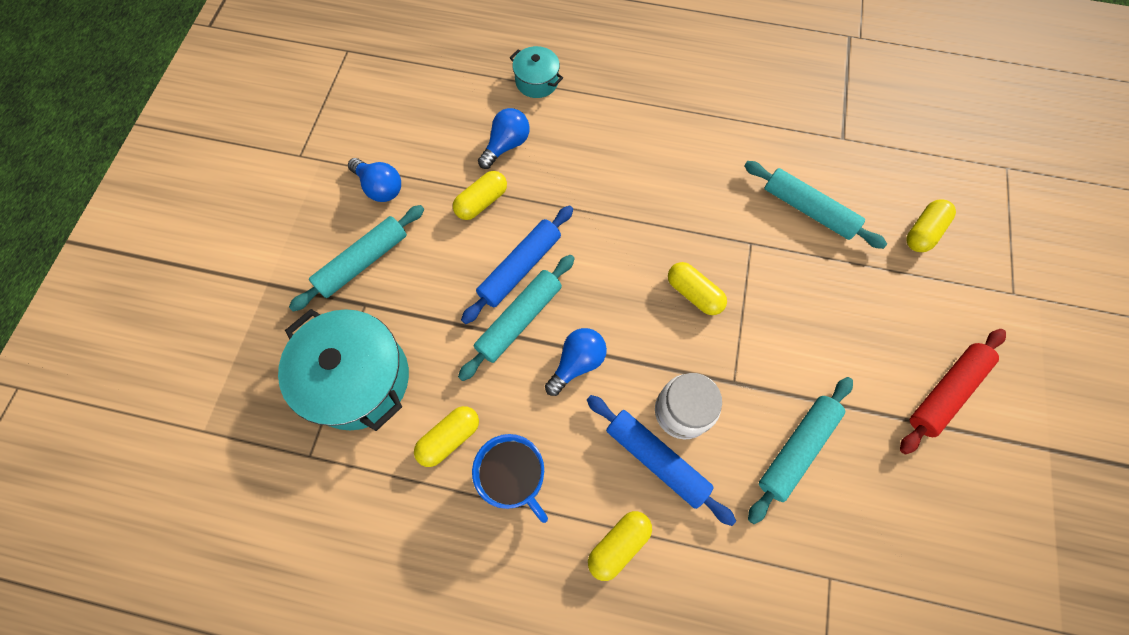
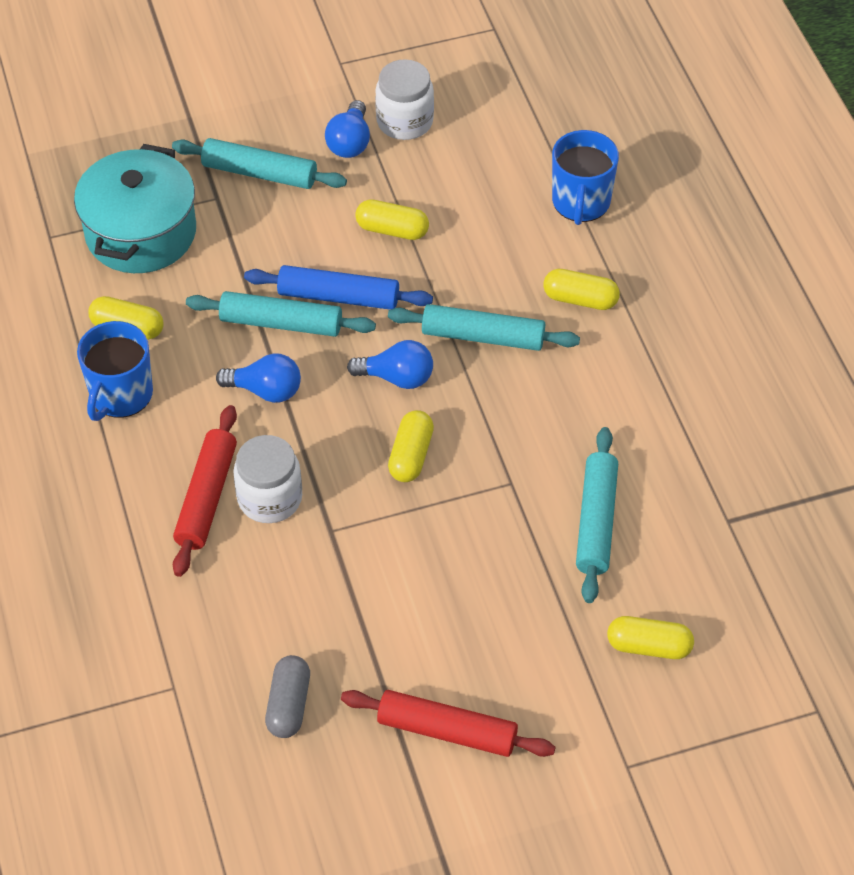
camera: 60 degrees right, 15 degrees down
blue light bulb [478,108,530,169] -> blue light bulb moved to [347,340,433,389]
turquoise pot [510,46,563,98] -> blue mug [552,130,619,225]
blue rolling pin [587,395,736,526] -> red rolling pin [173,405,237,577]
yellow capsule [588,511,652,581] -> yellow capsule moved to [543,269,620,310]
turquoise rolling pin [748,377,853,524] -> turquoise rolling pin moved to [388,304,580,351]
none -> grey capsule [265,655,310,738]
none -> white jar [375,59,434,140]

